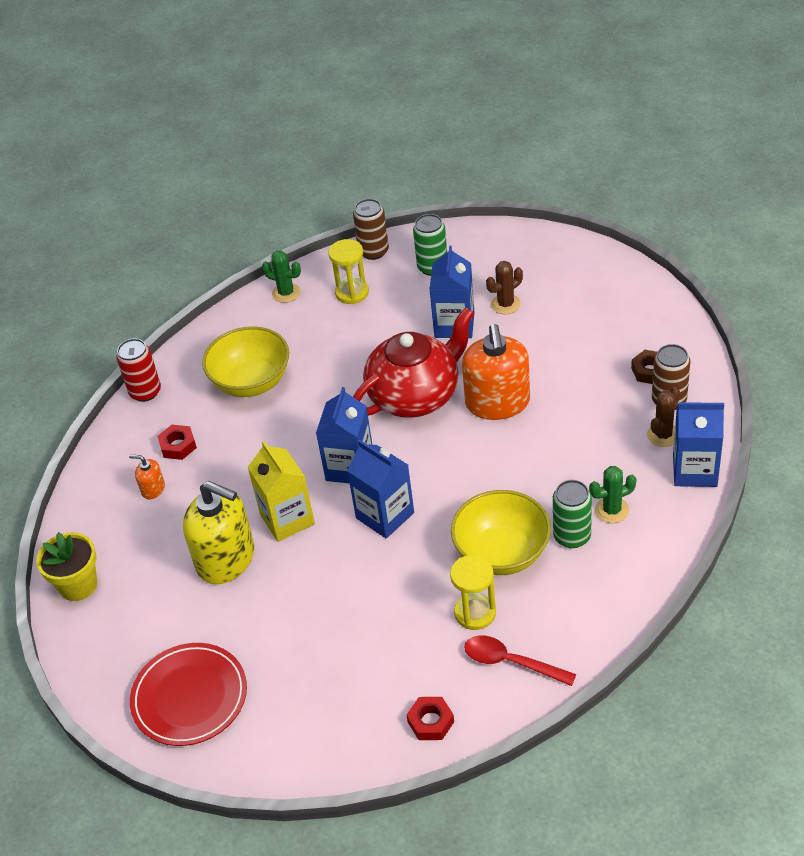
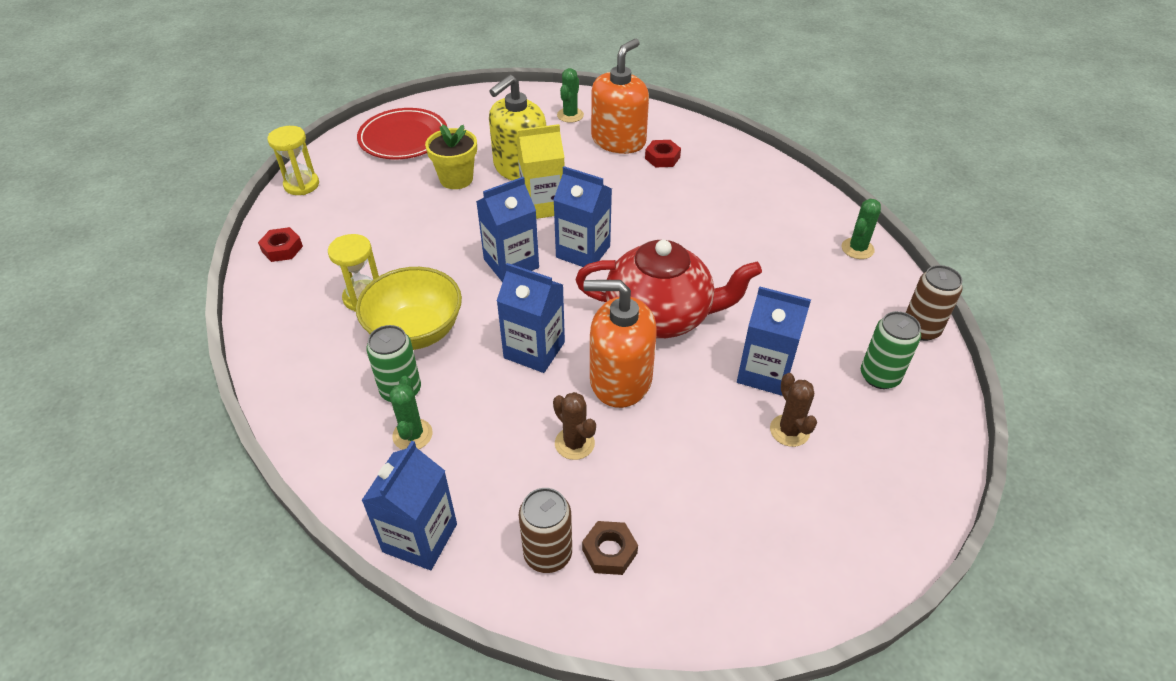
camera: 100 degrees right, 0 degrees up
yellow flower pot [36,532,97,601] -> yellow flower pot moved to [425,124,477,189]
red can [116,338,161,402] -> none
orange soap dispenser [129,455,165,499] -> orange soap dispenser [591,39,649,154], size x2.29
yellow bowl [202,326,289,397] -> none
yellow hourglass [328,239,369,304] -> yellow hourglass moved to [267,126,319,195]
red teapot [353,307,474,418] -> red teapot turned 60 degrees counterclockwise [576,240,762,338]
red spoon [464,635,576,686] -> none
brown cactus [647,387,680,447] -> brown cactus moved to [553,392,596,460]
none -> blue carton [497,263,565,373]
none -> green cactus [557,68,584,123]

